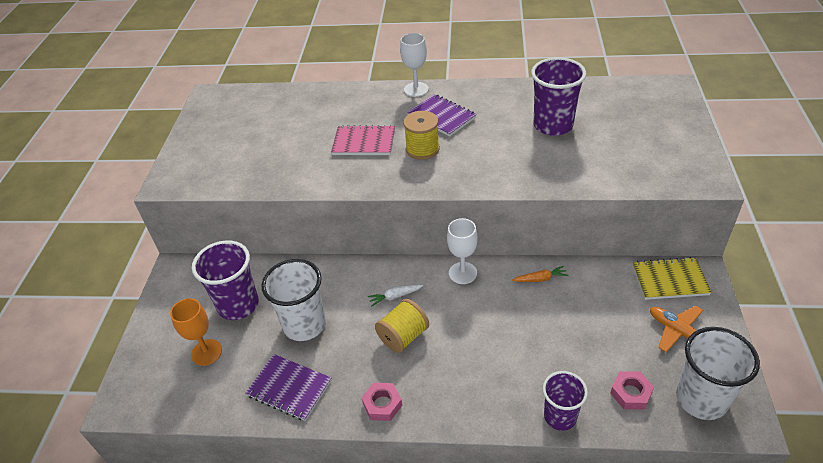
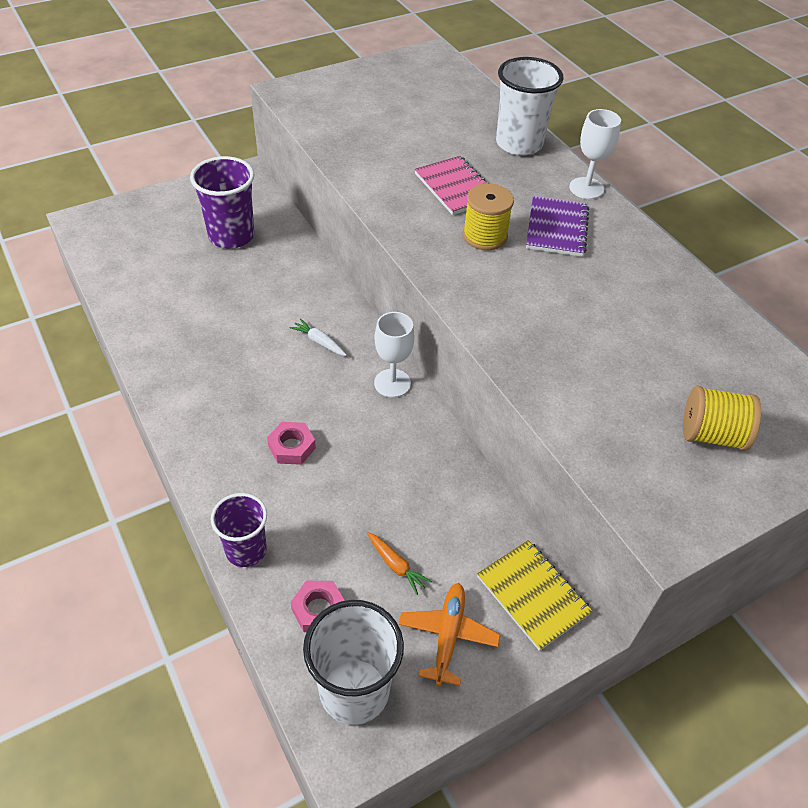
camera: 50 degrees right, 5 degrees up
orange goblet [170,298,222,366] -> none
purple notebook [245,354,332,421] -> none
white cup [261,259,326,341] -> white cup moved to [496,57,563,156]
pink nut [361,383,403,421] -> pink nut moved to [267,422,316,465]
yellow spool [375,299,429,353] -> yellow spool moved to [683,386,761,451]
orange carrot [512,266,568,282] -> orange carrot moved to [367,532,432,595]
purple cup [531,57,586,136] -> none

